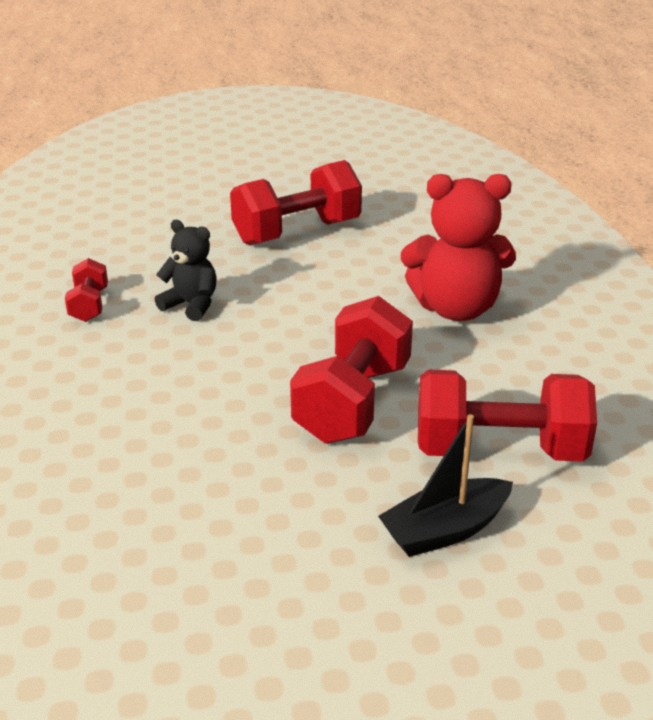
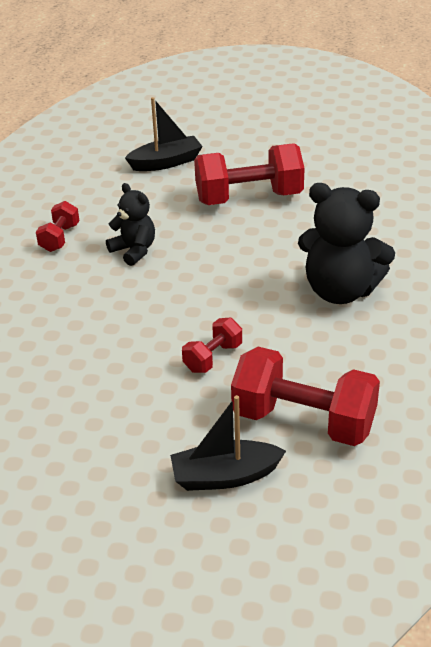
camera: 20 degrees right, 5 degrees up
red dumbbell [290,296,413,444] -> red dumbbell [182,318,242,373], size x0.50
red teddy bear [401,174,516,321] -> black teddy bear [298,183,395,304]
none -> black boat [125,97,203,171]

